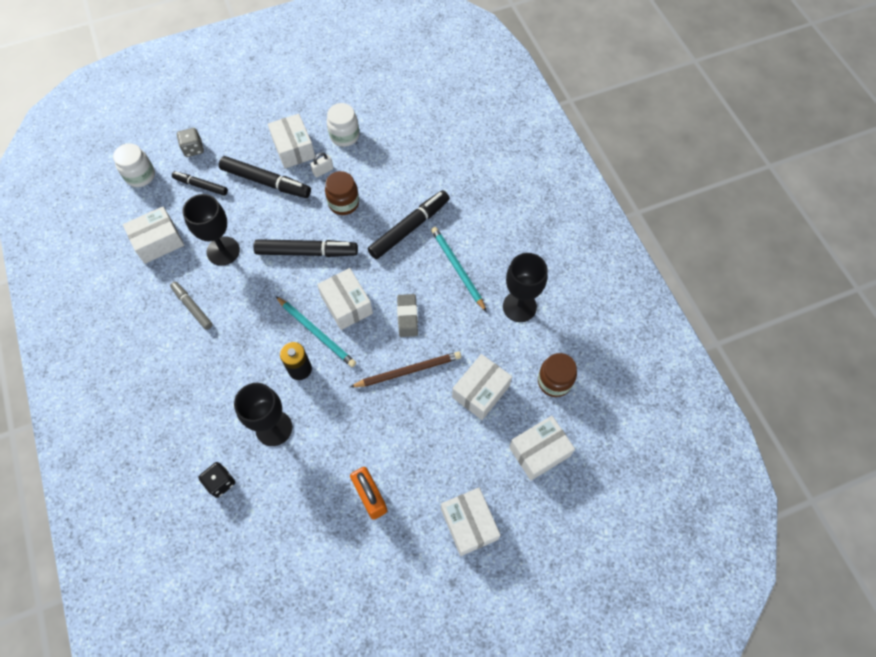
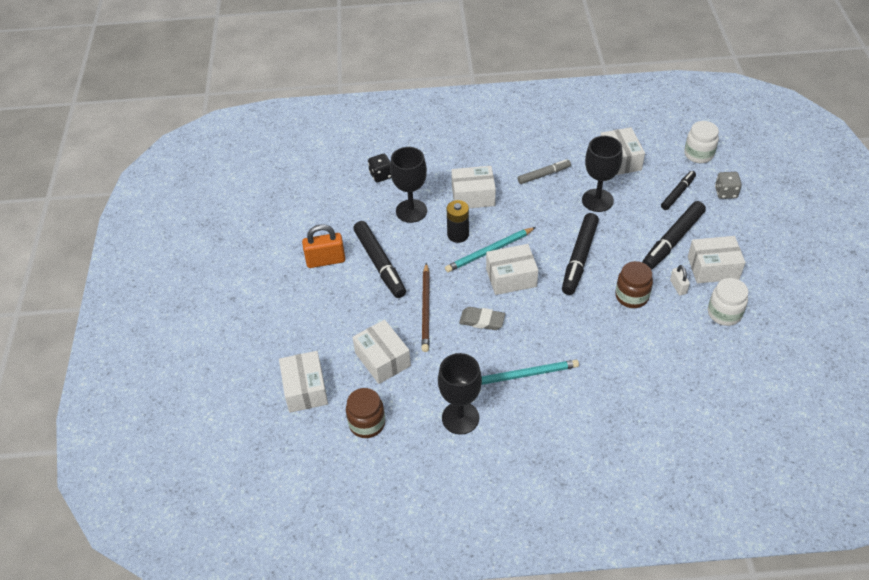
camera: 110 degrees right, 15 degrees down
black marker [368,190,450,259] -> black marker moved to [353,221,406,298]
white box [441,488,501,556] -> white box moved to [451,166,496,208]

